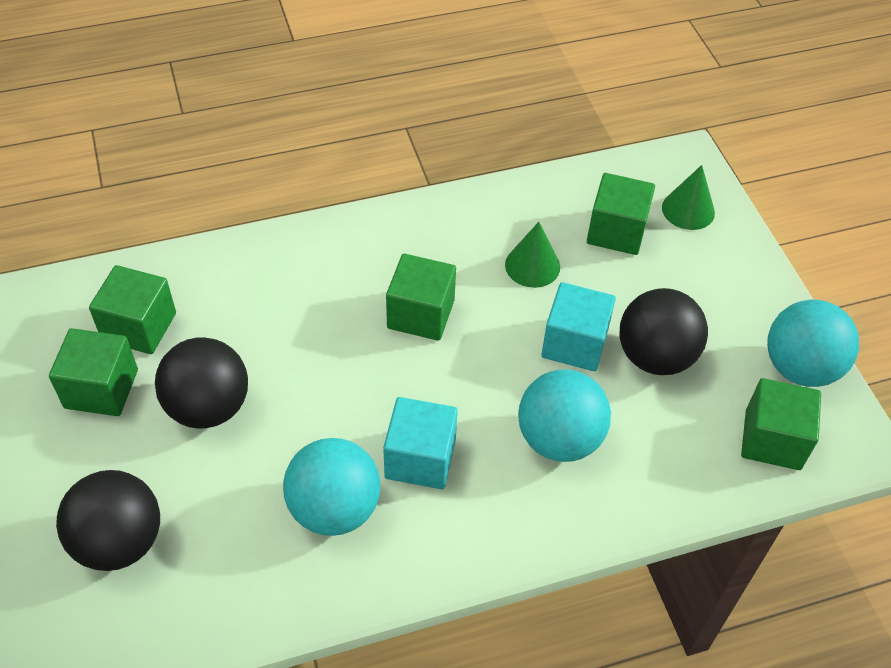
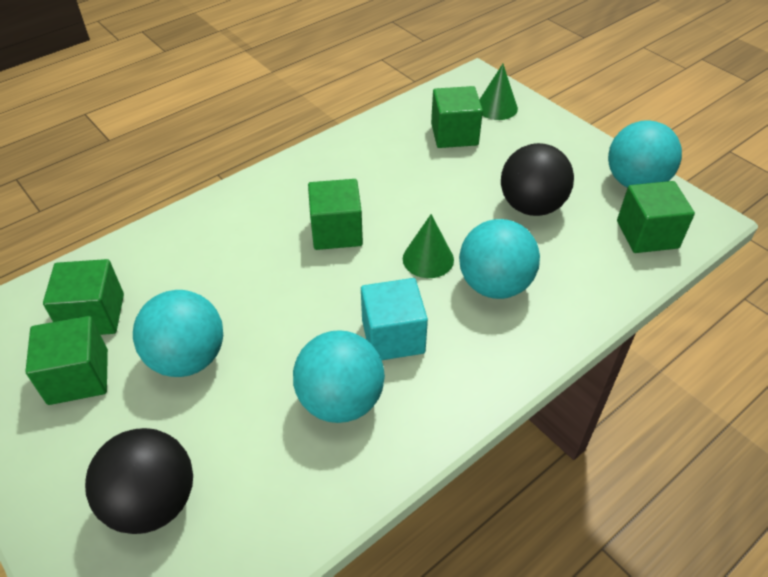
camera: 20 degrees left, 5 degrees down
black ball [155,337,248,429] -> turquoise ball [133,290,223,377]
green cone [505,222,560,288] -> green cone moved to [403,214,454,278]
turquoise cube [541,282,616,371] -> none

